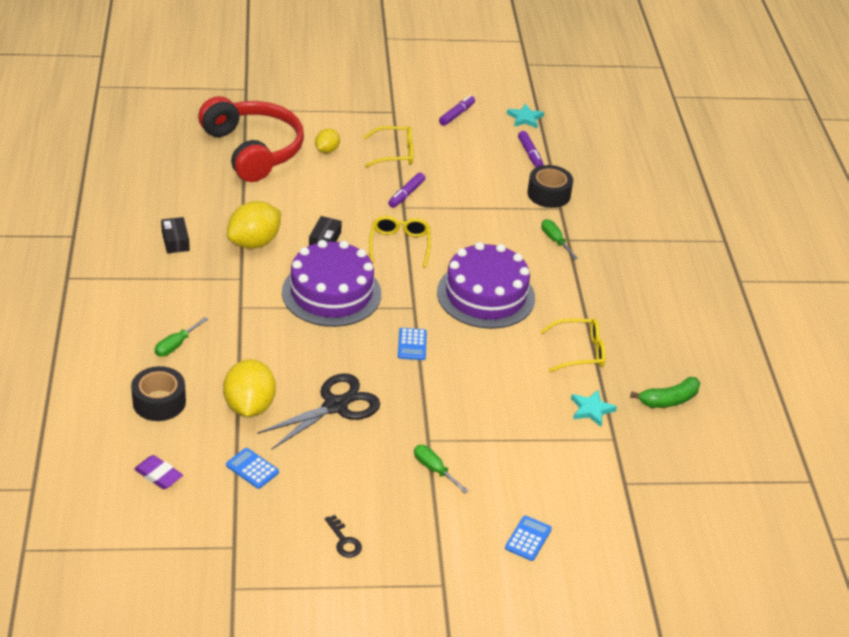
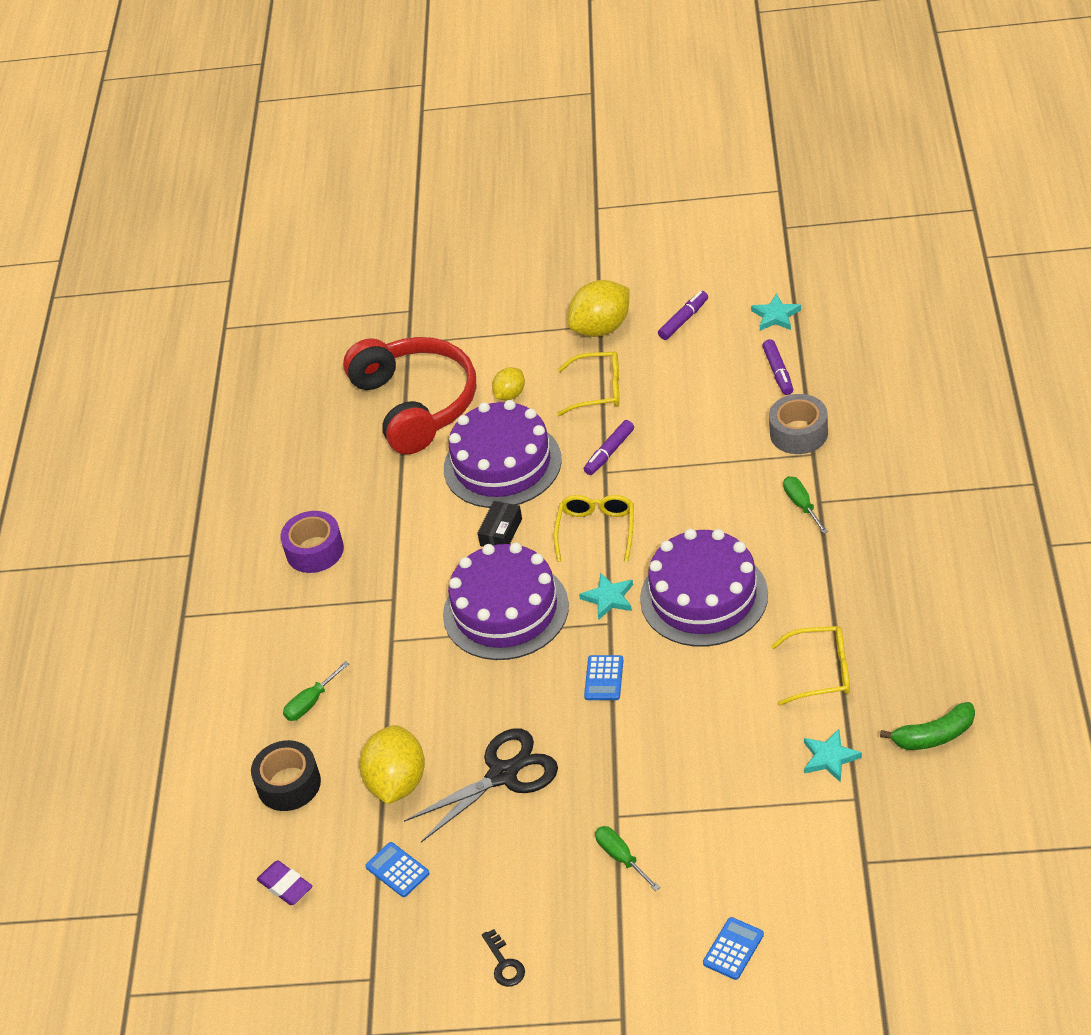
camera: 15 degrees right, 5 degrees up
black box [161,217,190,253] -> purple tape [280,511,344,573]
yellow lemon [227,201,281,249] -> yellow lemon moved to [568,280,630,337]
black tape [527,165,573,208] -> grey tape [769,394,828,454]
none -> purple cake [444,400,562,508]
none -> turquoise star [579,573,633,619]

